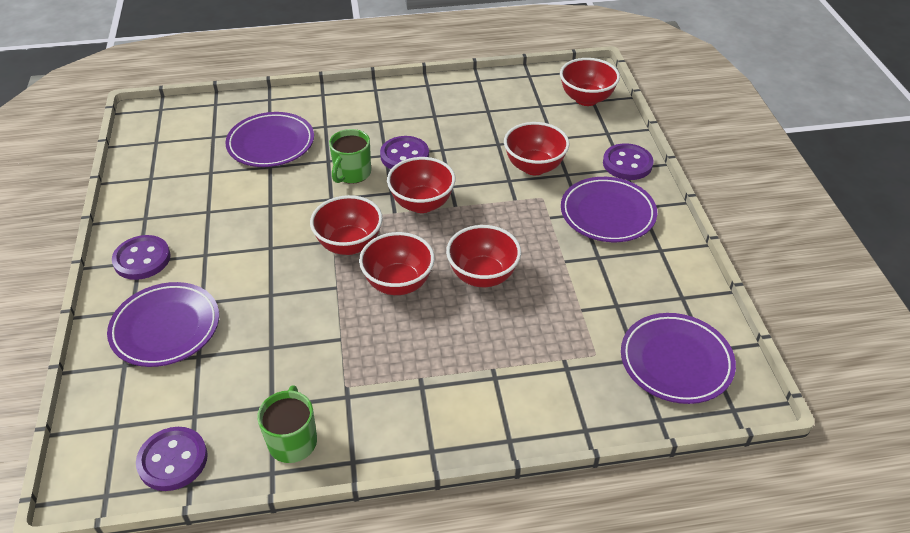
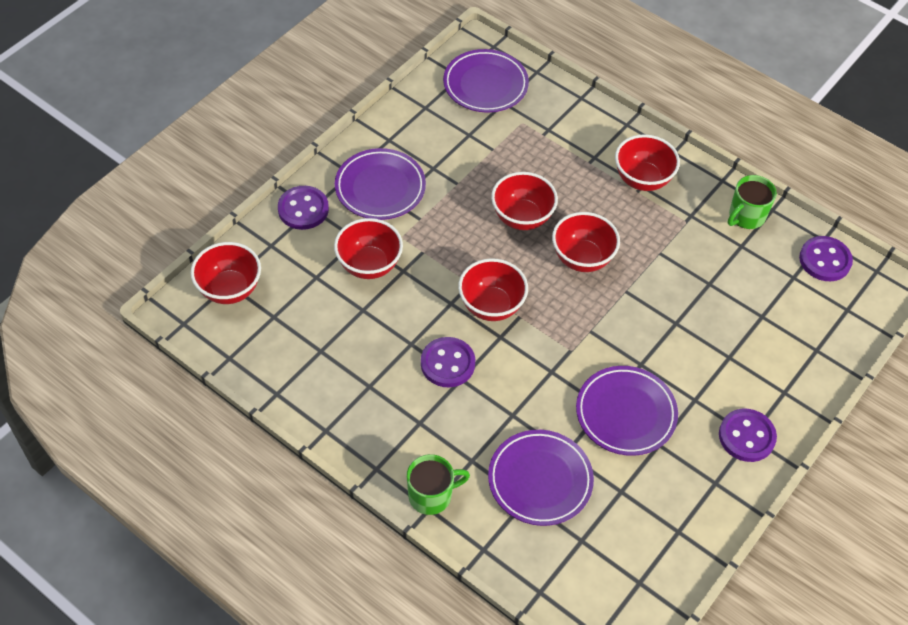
camera: 135 degrees left, 10 degrees up
purple plate [107,282,219,367] -> purple plate moved to [576,366,678,456]
red bowl [310,195,383,255] -> red bowl moved to [615,134,680,191]
green mug [329,129,371,184] -> green mug moved to [407,454,470,515]

